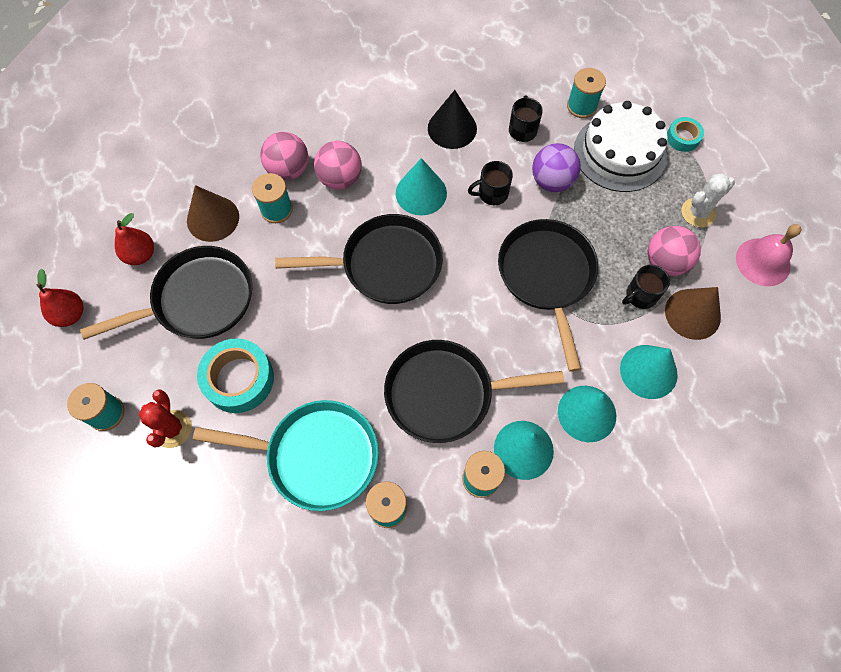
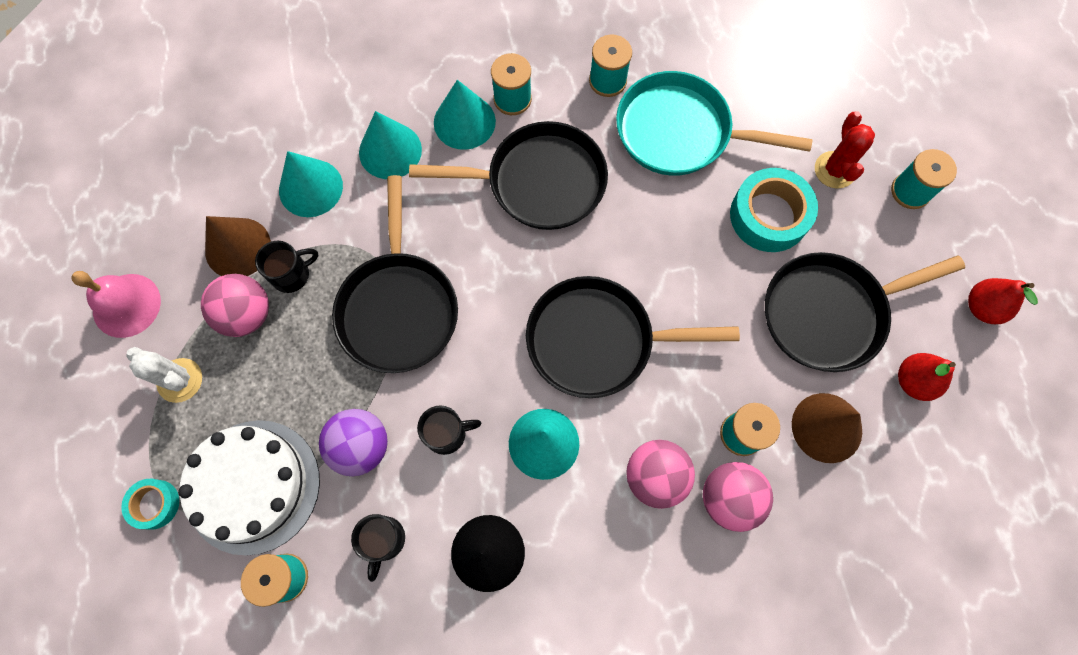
camera: 175 degrees left, 5 degrees up
white cactus [682,173,735,227] -> white cactus turned 60 degrees clockwise [126,347,202,403]

